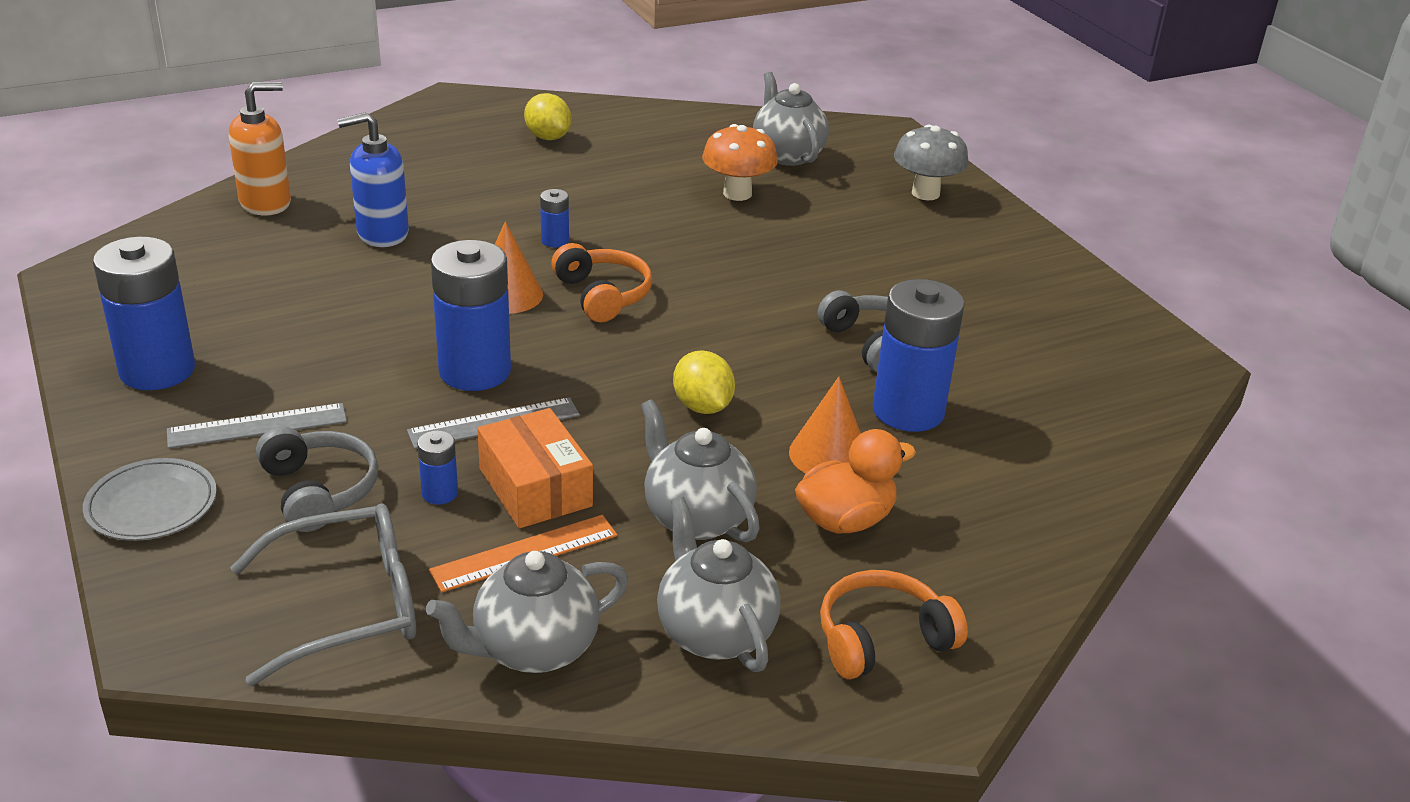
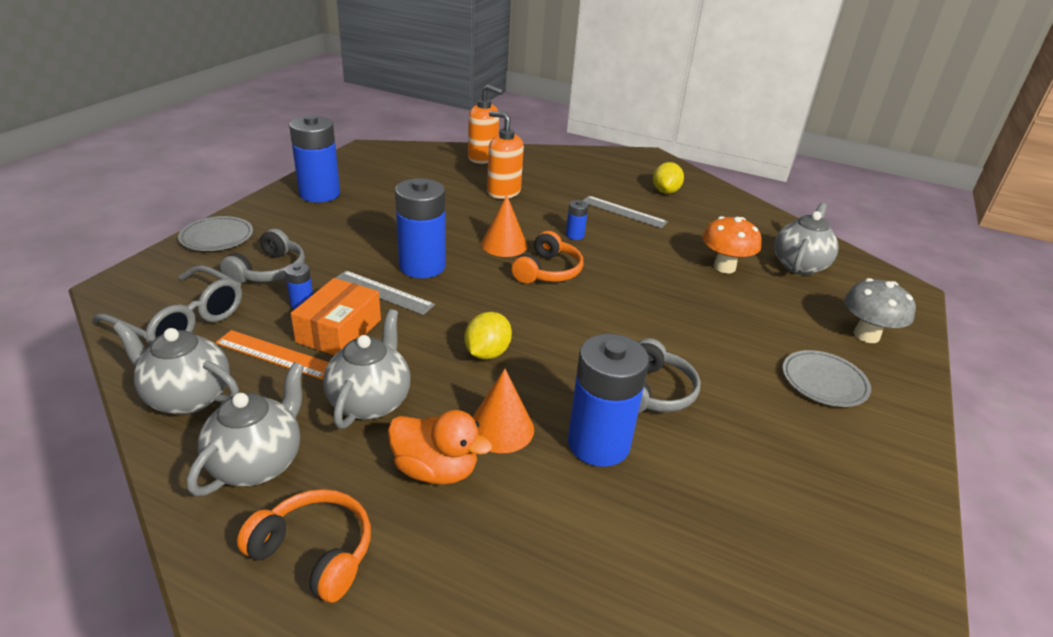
camera: 50 degrees right, 0 degrees up
grey ruler [167,403,347,449] -> grey ruler moved to [582,196,668,228]
blue soap dispenser [337,112,409,247] -> orange soap dispenser [487,111,524,199]
none -> grey plate [782,350,871,407]

